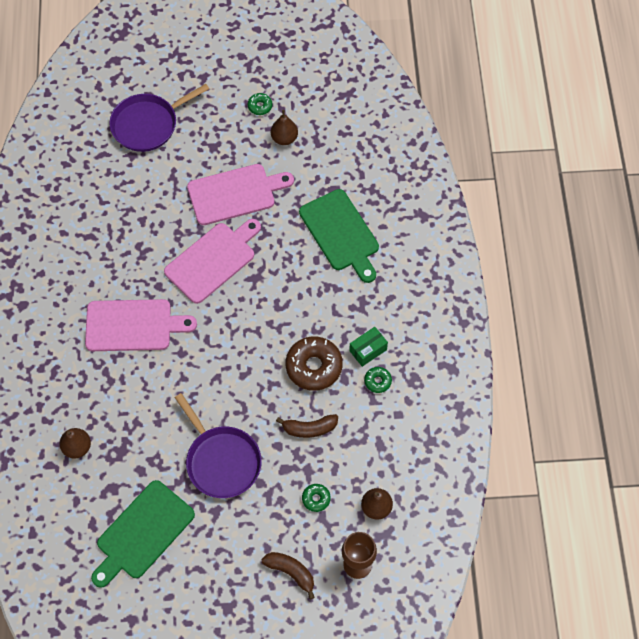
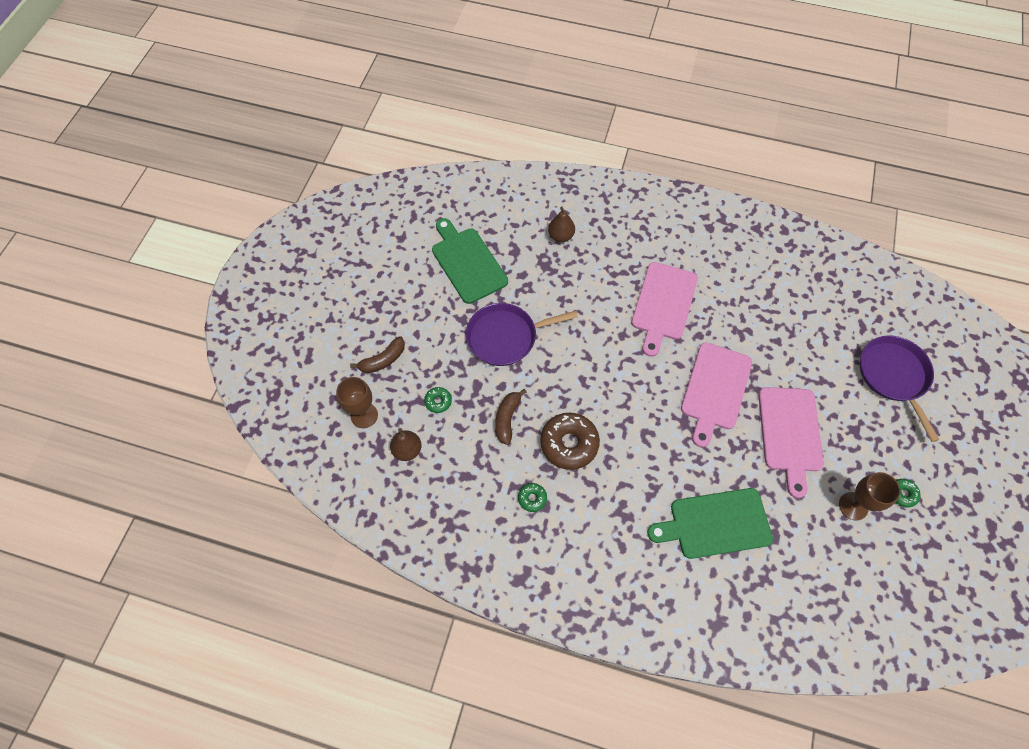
camera: 110 degrees right, 0 degrees up
pink cutting board [164,219,261,304] -> pink cutting board turned 45 degrees clockwise [681,342,752,447]
brown pear [271,110,298,145] -> brown goblet [839,472,901,521]
green box [349,327,388,367] -> none

